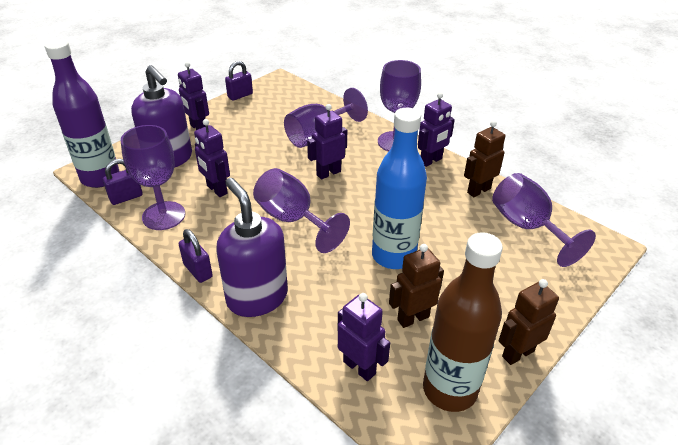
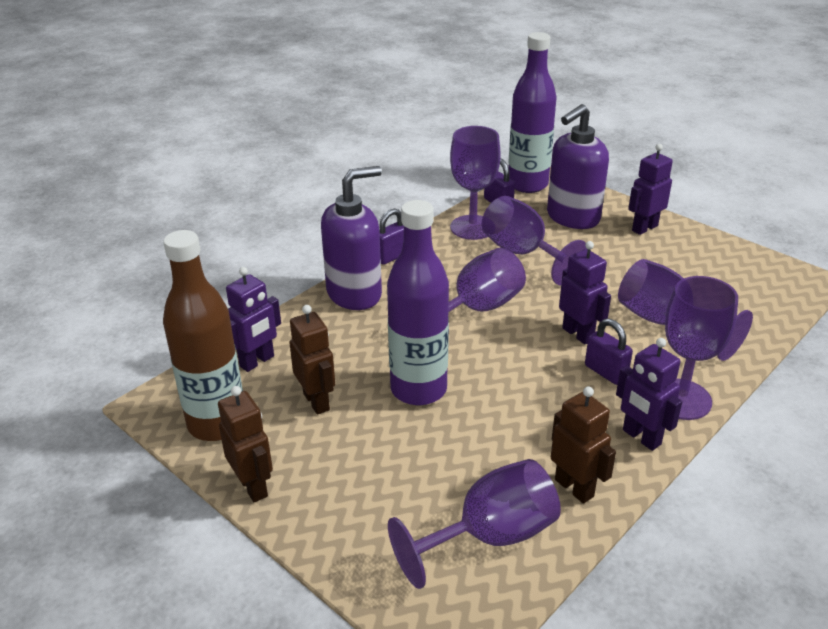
camera: 90 degrees right, 5 degrees down
purple robot [194,119,230,197] -> purple goblet [482,196,587,285]
purple padlock [225,61,253,101] -> purple padlock moved to [585,318,633,385]
blue bottle [372,108,427,269] -> purple bottle [387,200,449,405]

